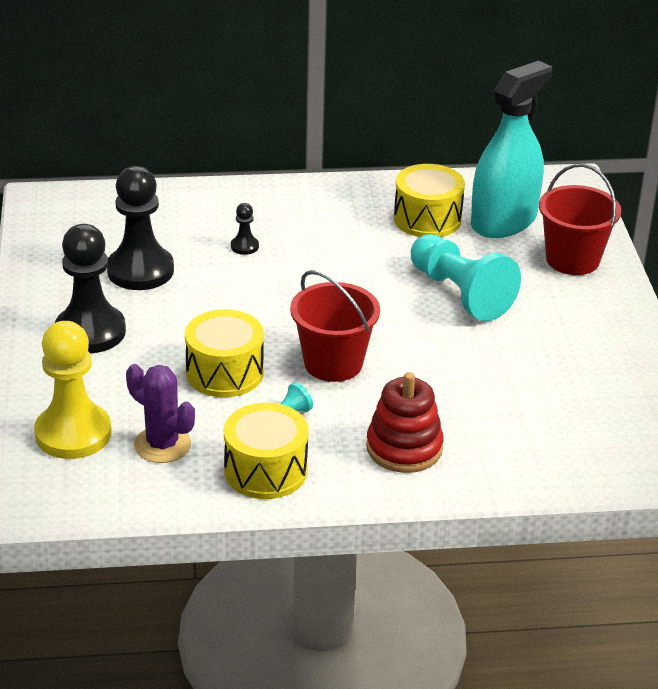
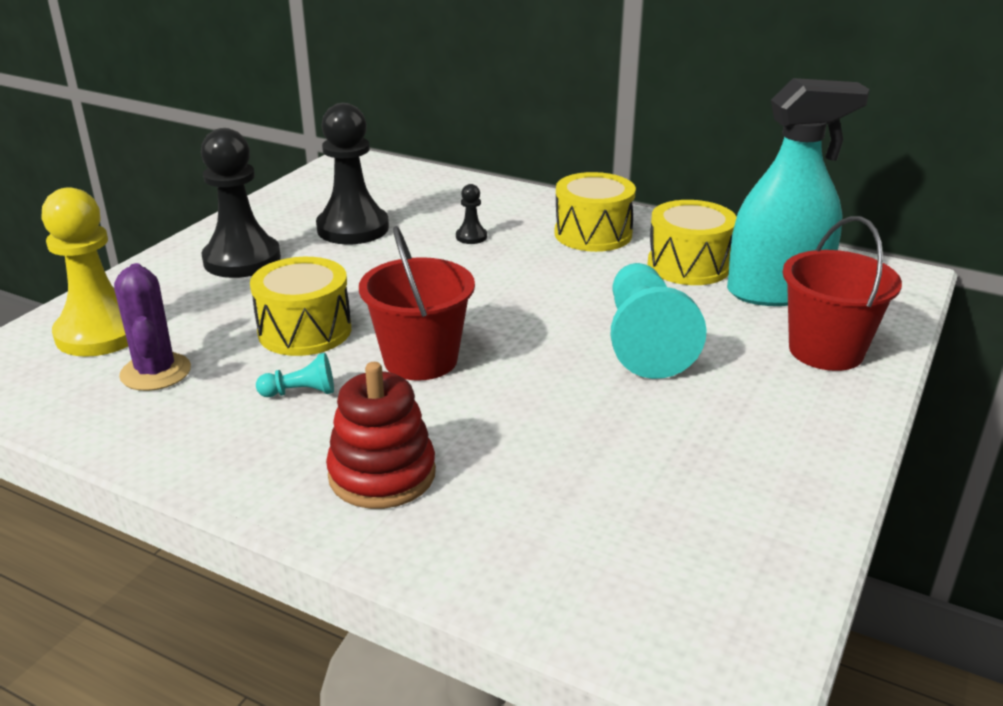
camera: 35 degrees right, 5 degrees down
yellow drum [224,403,309,499] -> yellow drum moved to [554,172,636,252]

